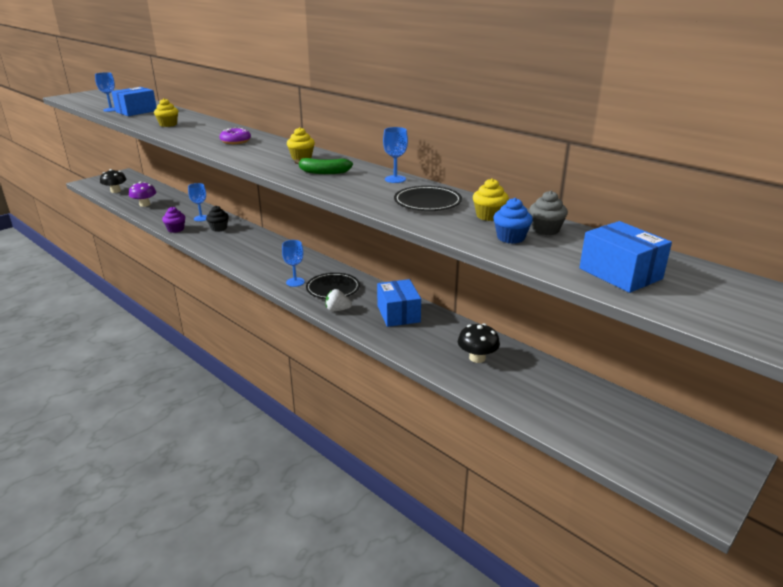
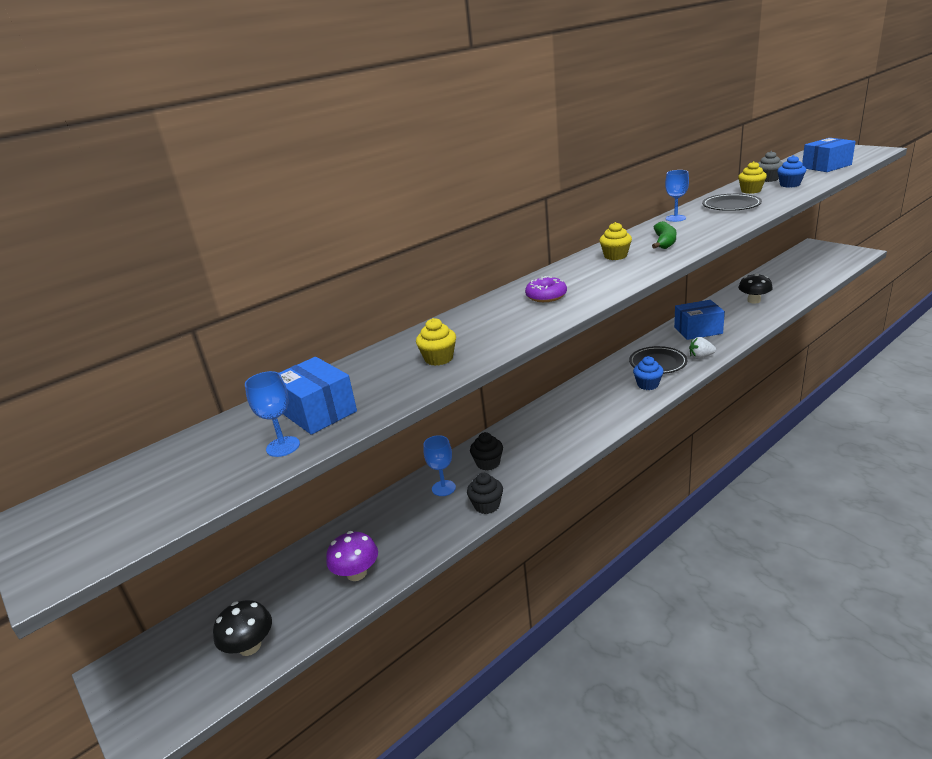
camera: 80 degrees left, 0 degrees up
purple cupcake [162,207,185,233] -> black cupcake [467,473,503,514]
blue goblet [282,240,305,287] -> blue cupcake [633,356,664,390]
white strawberry [326,289,352,311] -> white strawberry turned 75 degrees clockwise [689,337,716,359]

